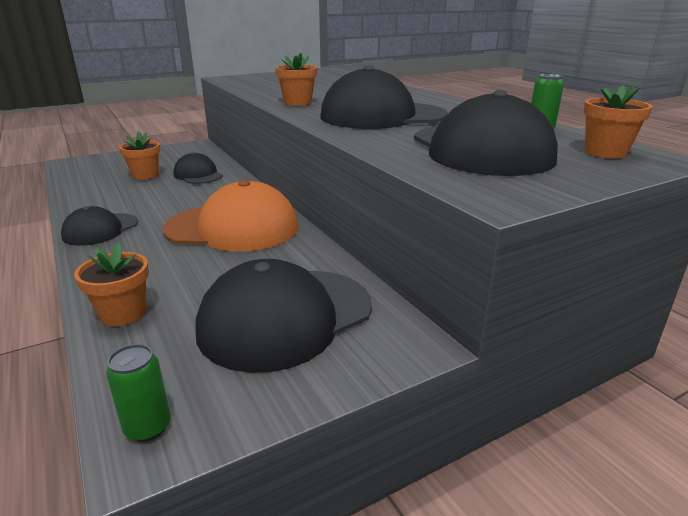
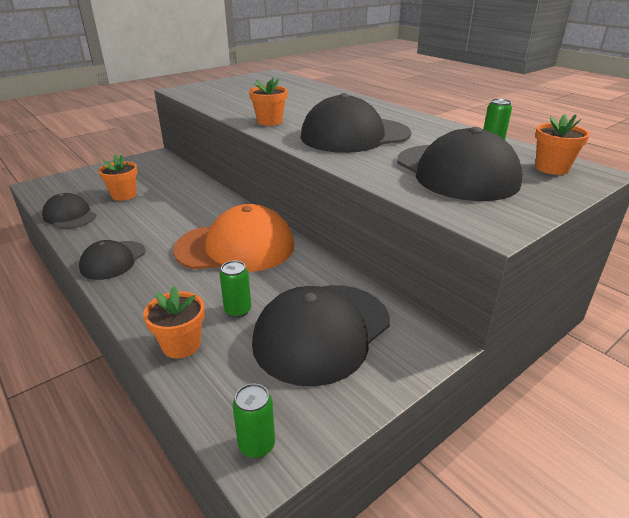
camera: 10 degrees left, 5 degrees up
black cap [174,152,223,184] -> black cap moved to [42,193,96,229]
none -> green can [219,261,251,318]

